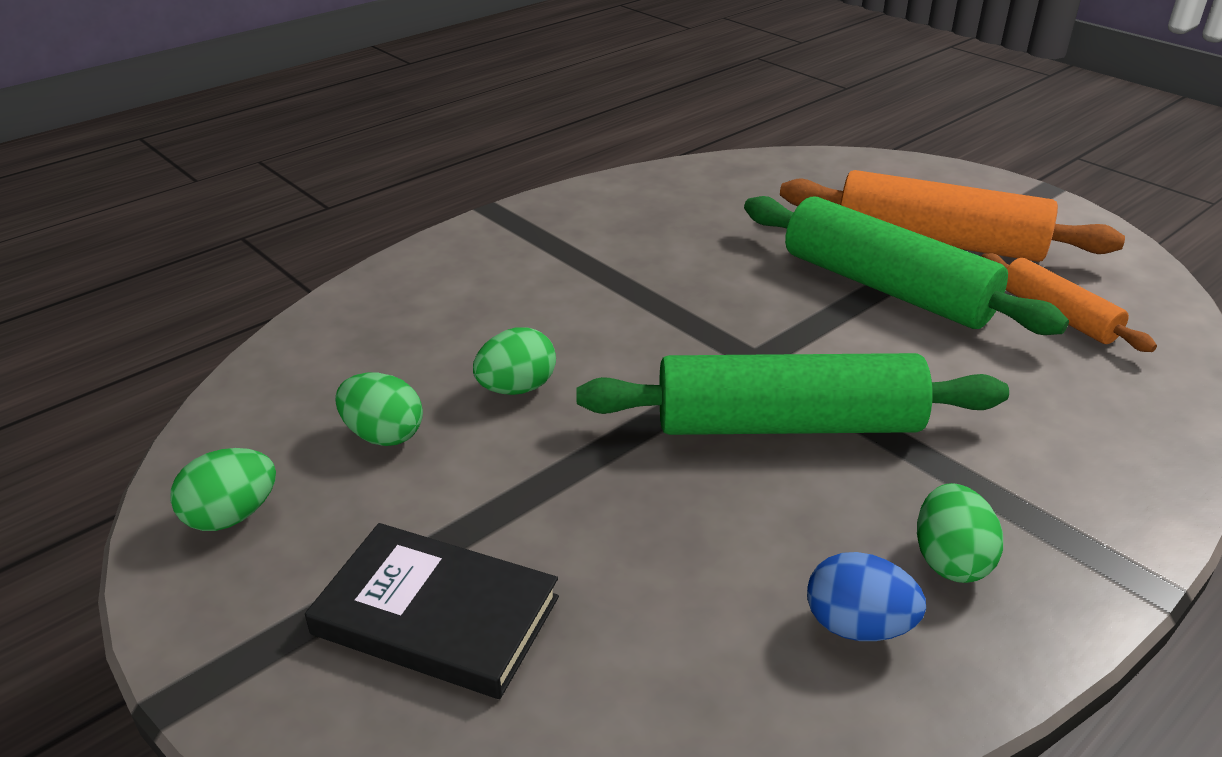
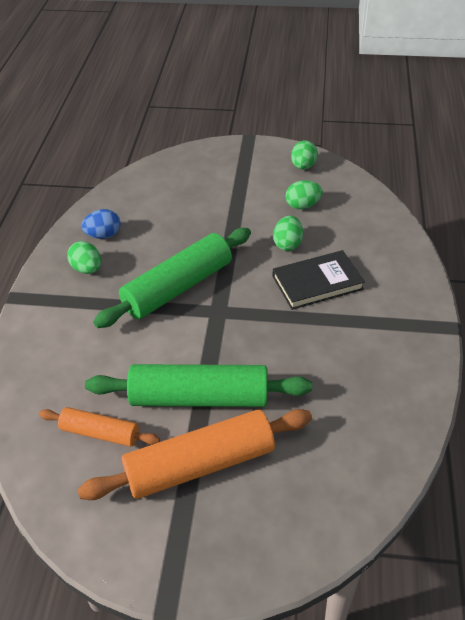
camera: 140 degrees right, 10 degrees up
black book [305,523,559,699] -> black book moved to [272,250,365,310]

